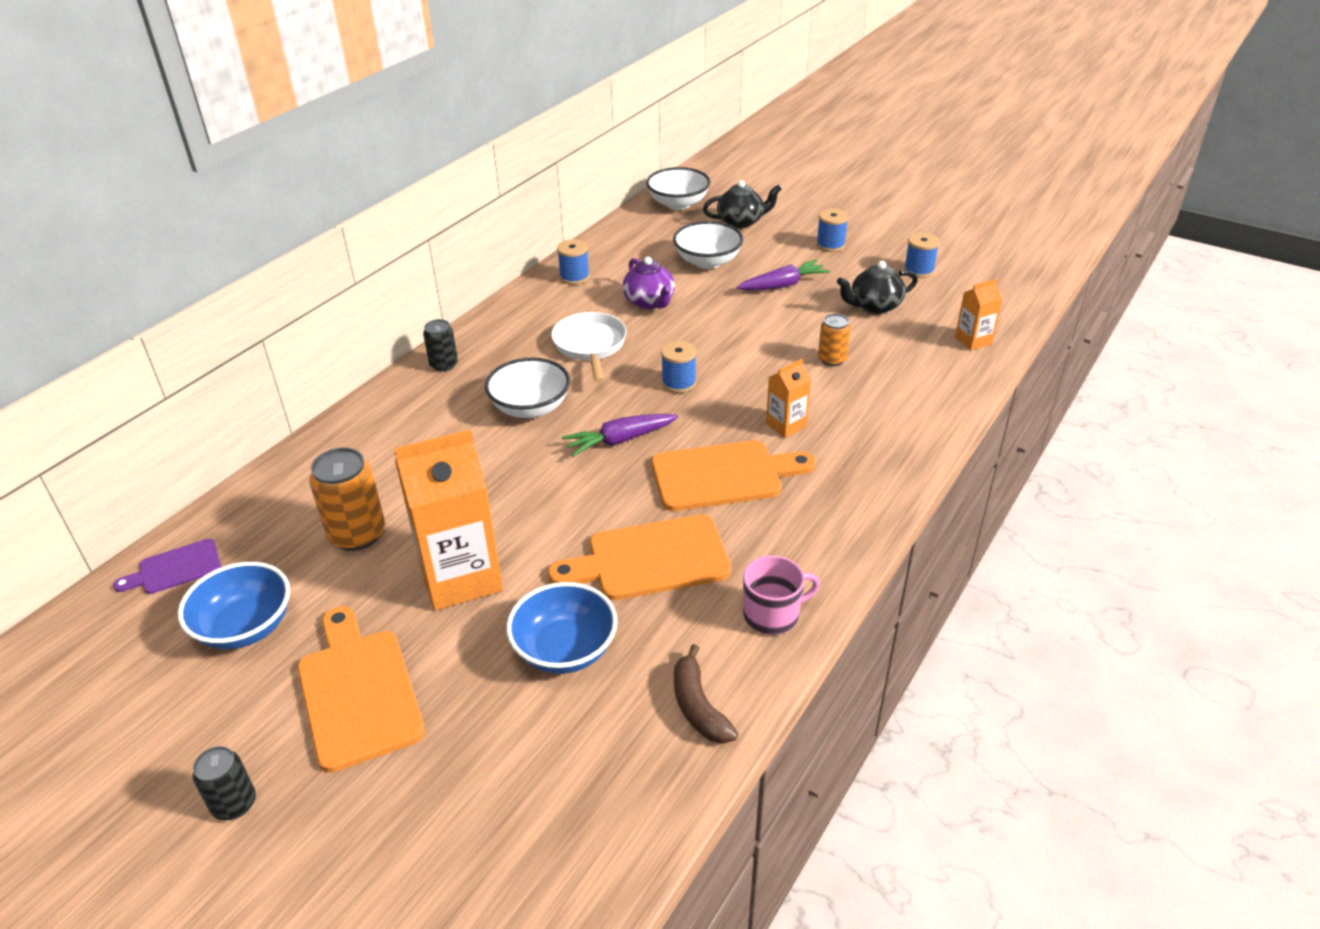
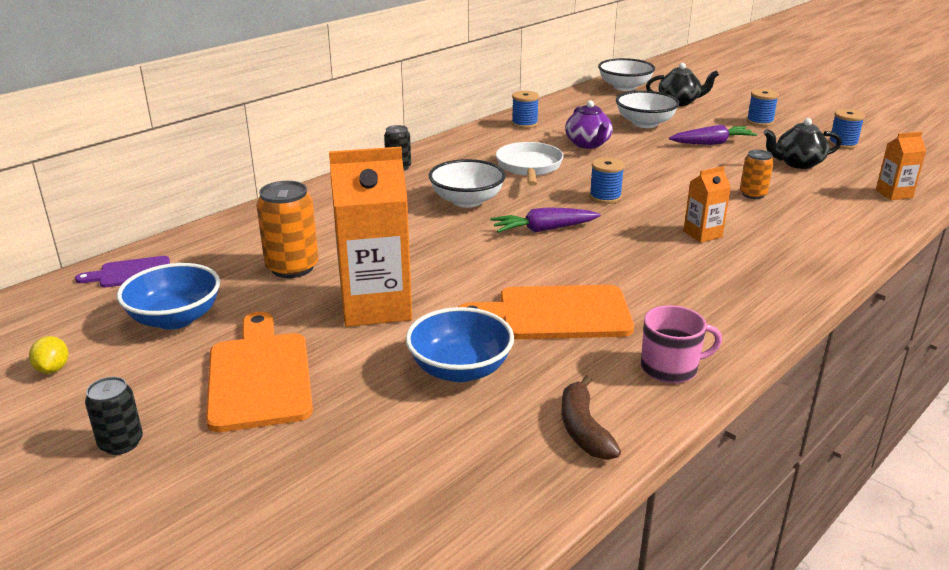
camera: 10 degrees right, 10 degrees down
orange cutting board [651,440,816,511] -> none
none -> yellow lemon [29,336,69,374]

